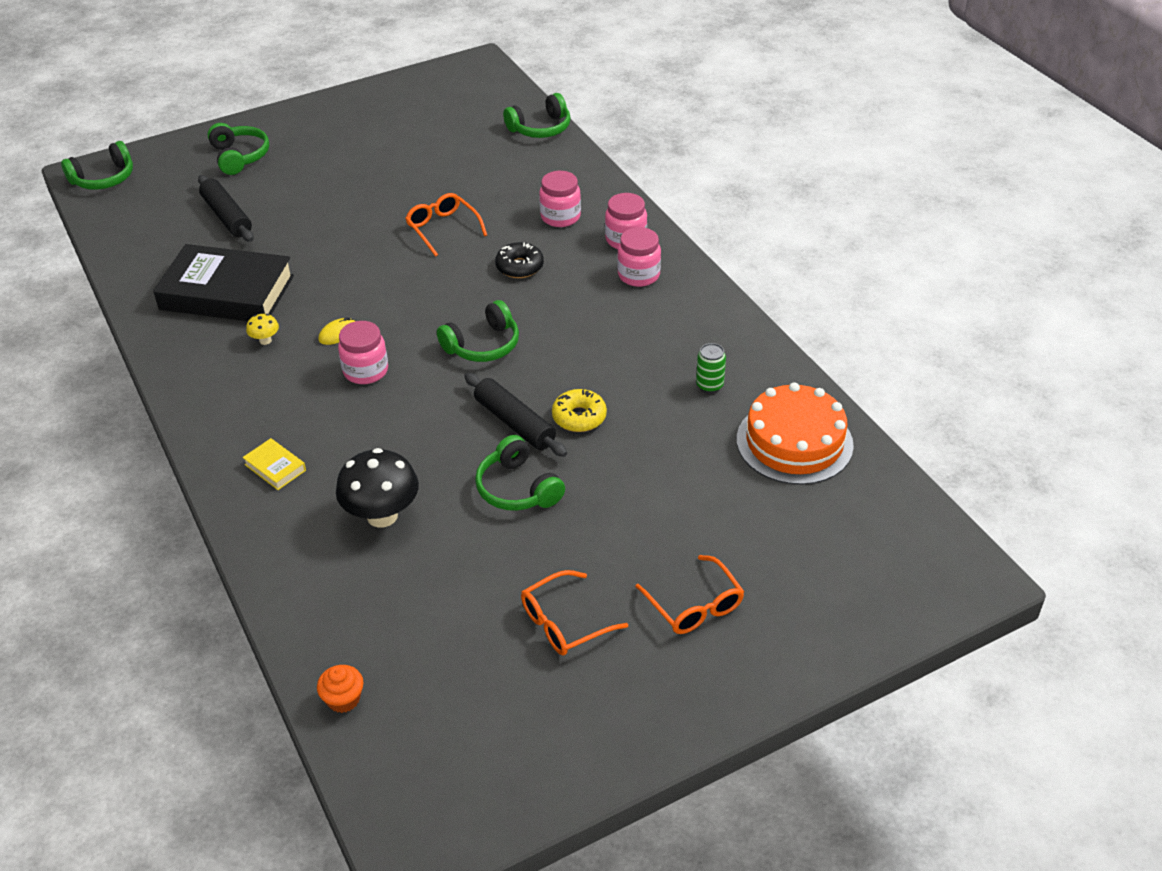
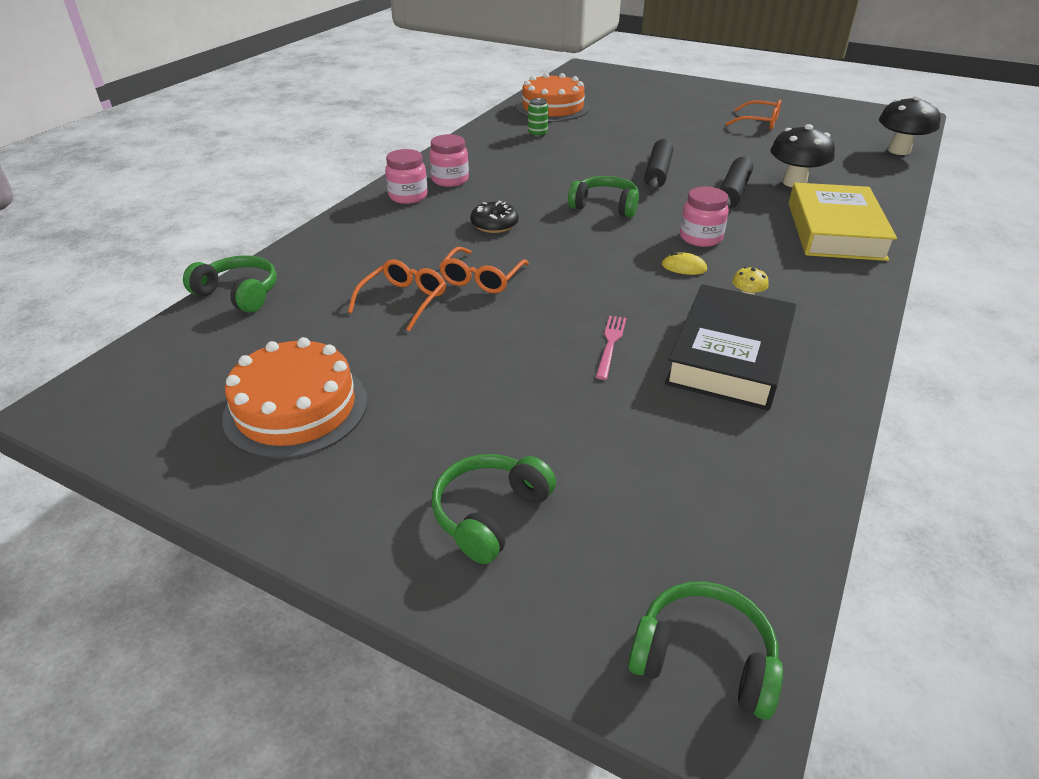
camera: 125 degrees left, 5 degrees down
black book [153,244,294,321] -> black book turned 45 degrees clockwise [665,284,796,411]
black rolling pin [198,175,254,242] -> black rolling pin moved to [720,156,753,208]
yellow book [243,438,306,490] -> yellow book [789,183,897,261], size x2.46
orange cupcake [317,665,364,713] -> black mushroom [879,96,941,155]
green headphones [475,435,565,511] -> none
pink jar [539,171,581,227] -> none
yellow donut [552,389,607,432] -> none
orange glasses [635,555,744,634] -> orange glasses moved to [348,259,446,331]
none -> orange cake [222,337,367,459]
none -> pink fork [596,316,626,380]

